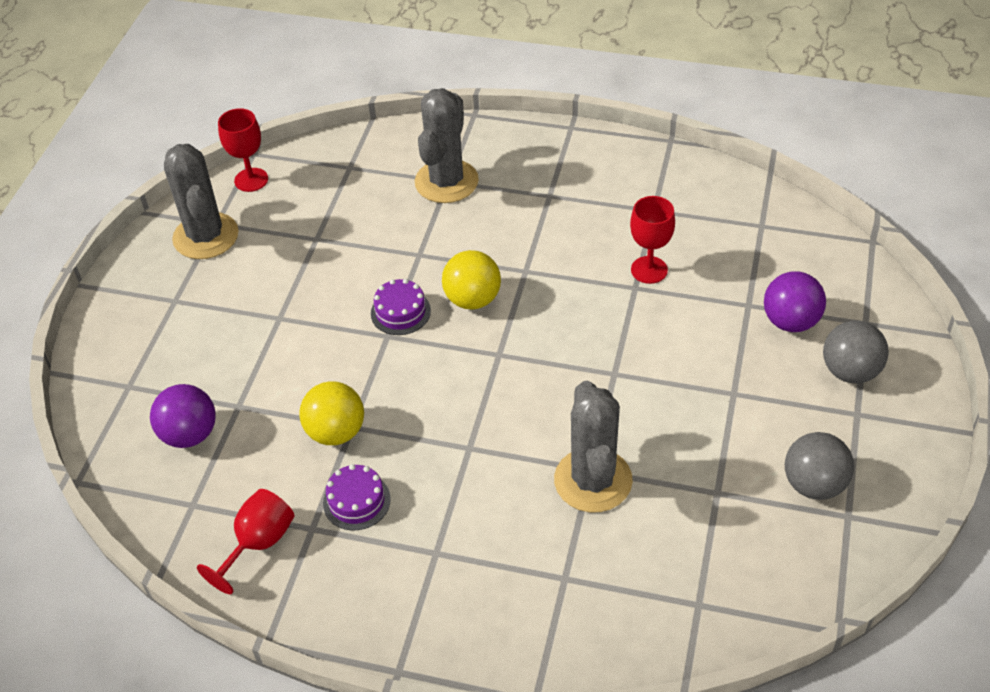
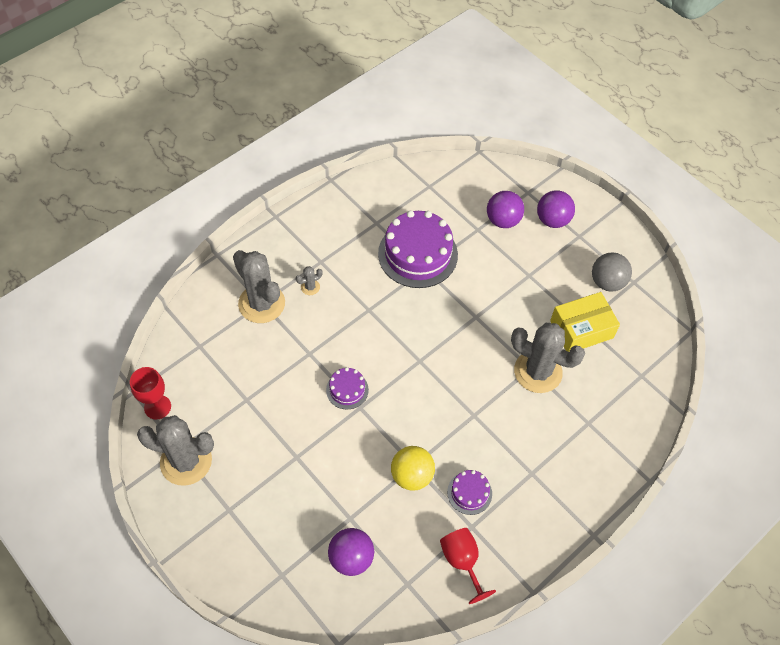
camera: 60 degrees left, 10 degrees up
yellow ball [442,250,501,310] -> none
red goblet [630,196,675,284] -> purple cake [378,210,458,288]
grey ball [823,321,889,383] -> purple ball [537,190,575,228]
none -> grey cactus [296,266,323,295]
none -> yellow box [550,292,620,352]

